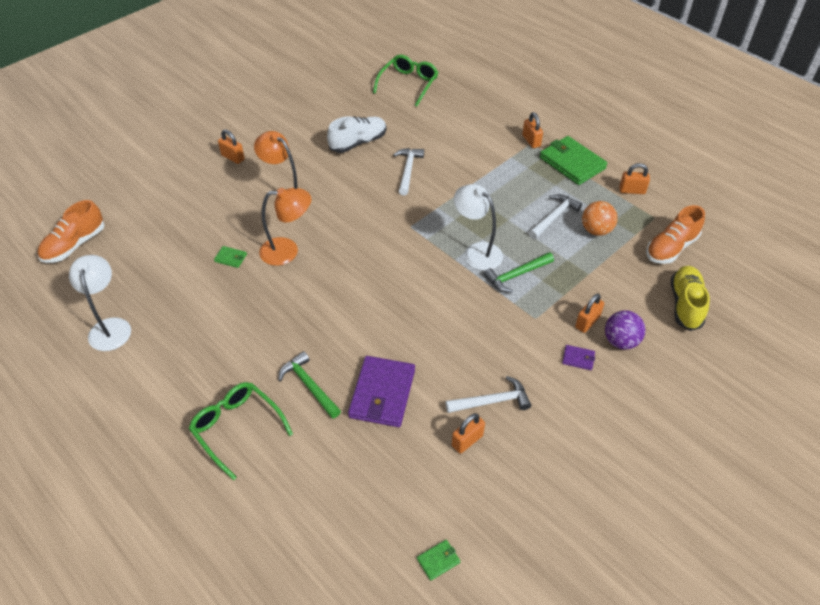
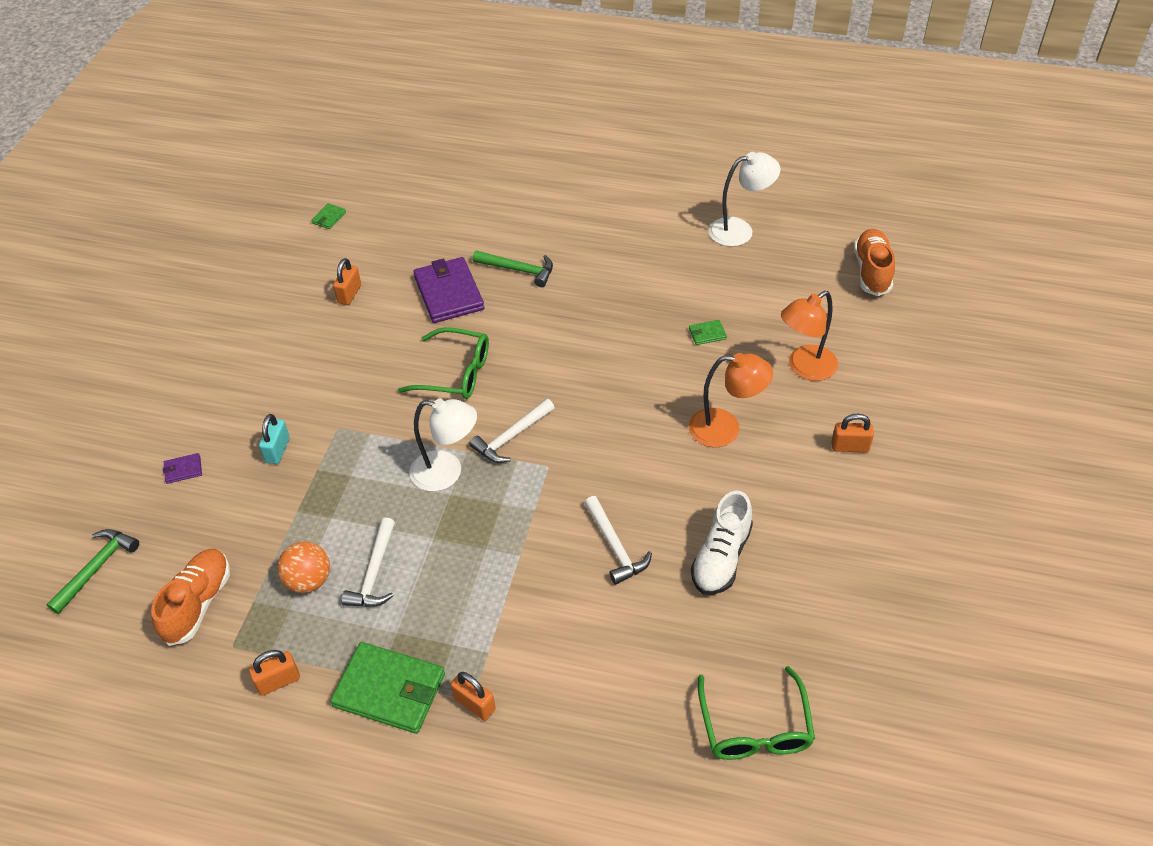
camera: 150 degrees right, 0 degrees up
white lamp [69,255,131,351] -> white lamp turned 60 degrees counterclockwise [709,152,780,247]
green glasses [189,382,293,480] -> green glasses moved to [398,327,489,399]
orange lamp [259,188,310,266] -> orange lamp moved to [781,291,838,381]
white hammer [446,376,531,413] -> white hammer moved to [469,399,555,463]
green hammer [484,252,554,293] -> green hammer moved to [46,529,139,614]
purple wallet [562,345,595,370] -> purple wallet moved to [163,453,202,484]
orange padlock [575,294,604,333] -> turquoise padlock [259,414,290,464]
purple ball [605,310,646,350] -> none
yellow shoe [671,266,710,331] -> none

